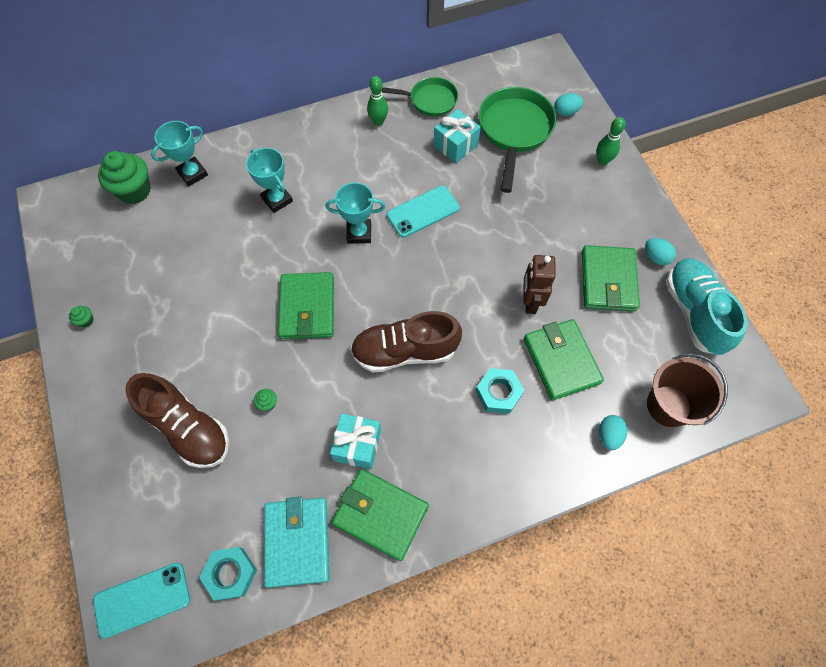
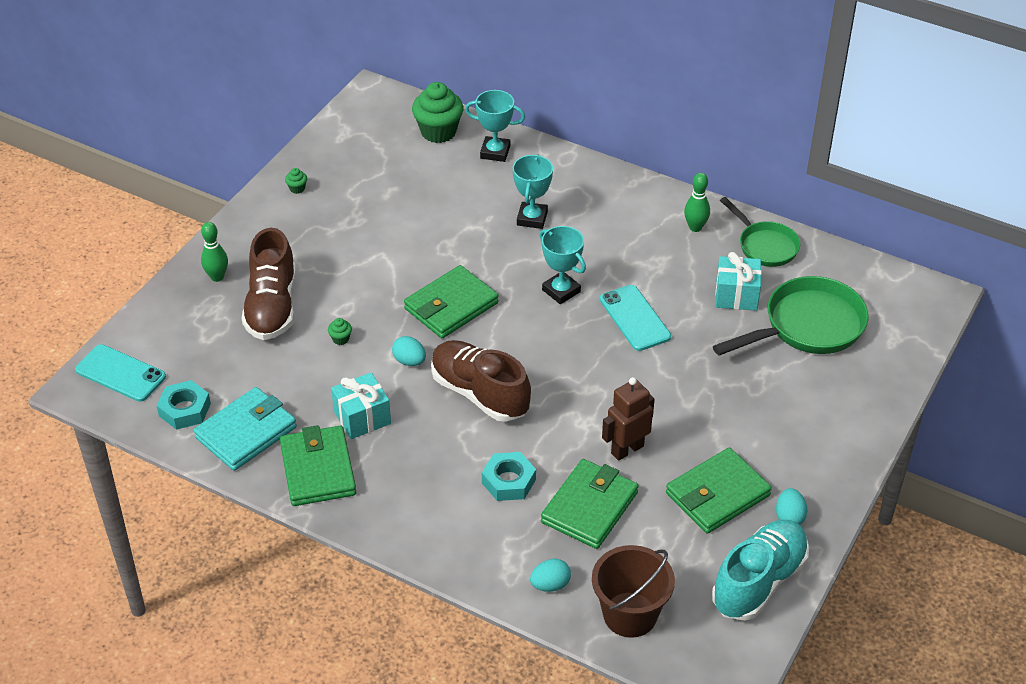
camera: 50 degrees right, 20 degrees down
turquoise phone [387,186,460,238] -> turquoise phone turned 45 degrees clockwise [600,285,671,351]
turquoise egg [554,93,583,116] -> turquoise egg moved to [392,336,426,366]
green bowling pin [597,117,625,165] -> green bowling pin moved to [201,222,228,282]

